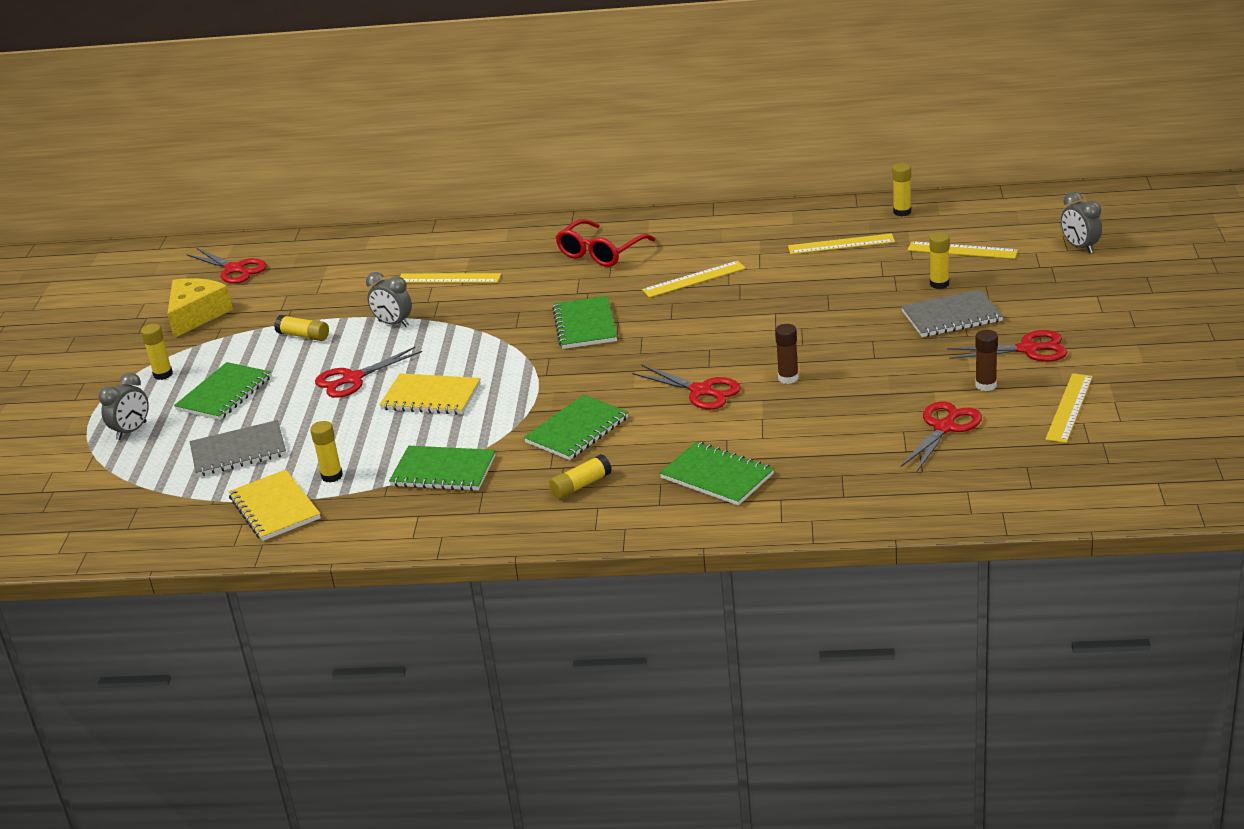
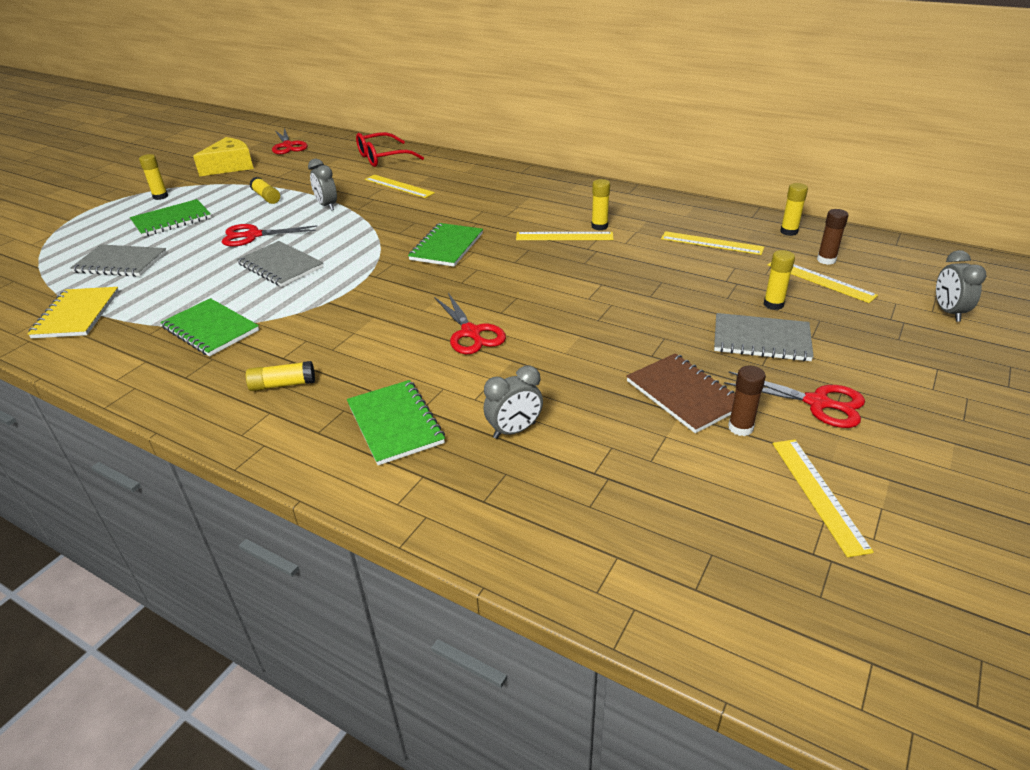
camera: 25 degrees right, 5 degrees up
grey clock [99,373,149,440] -> grey clock moved to [484,365,543,439]
yellow glue stick [310,421,343,483] -> yellow glue stick moved to [592,179,610,230]
yellow notebook [380,373,481,415] -> grey notebook [237,241,324,287]
green notebook [524,395,629,460] -> none
red glasses [556,219,655,267] -> red glasses moved to [356,132,424,167]
brown glue stick [775,324,799,384] -> brown glue stick moved to [817,209,848,265]
red scissors [900,401,982,473] -> none
yellow ruler [1045,373,1093,443] -> yellow ruler turned 60 degrees counterclockwise [772,440,874,557]
none -> brown notebook [627,353,735,433]

